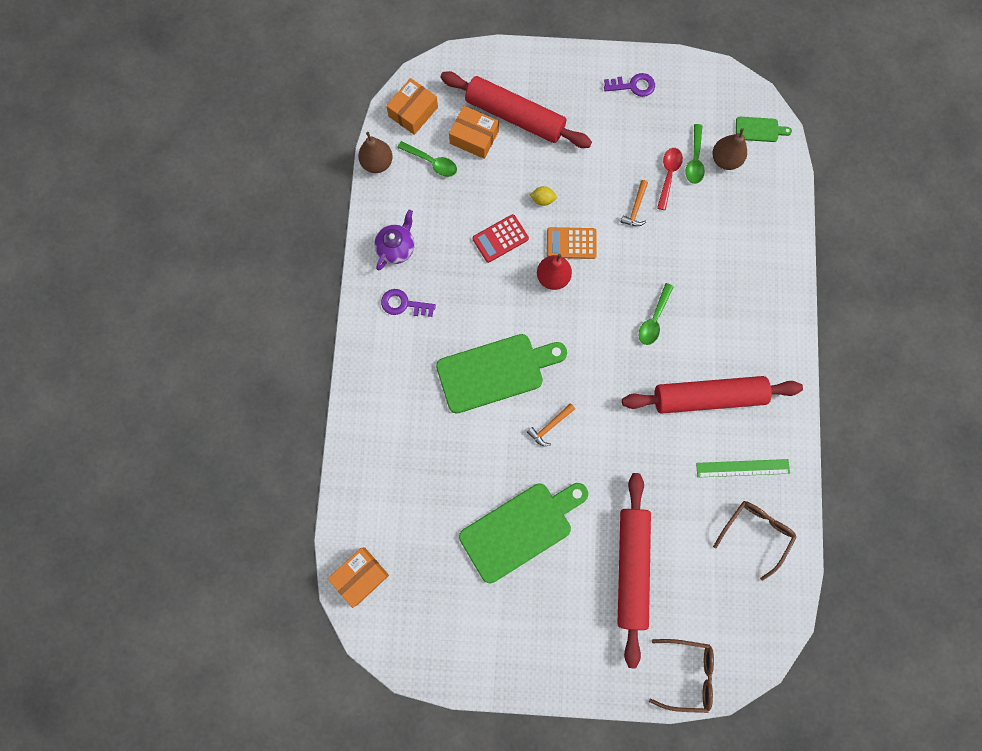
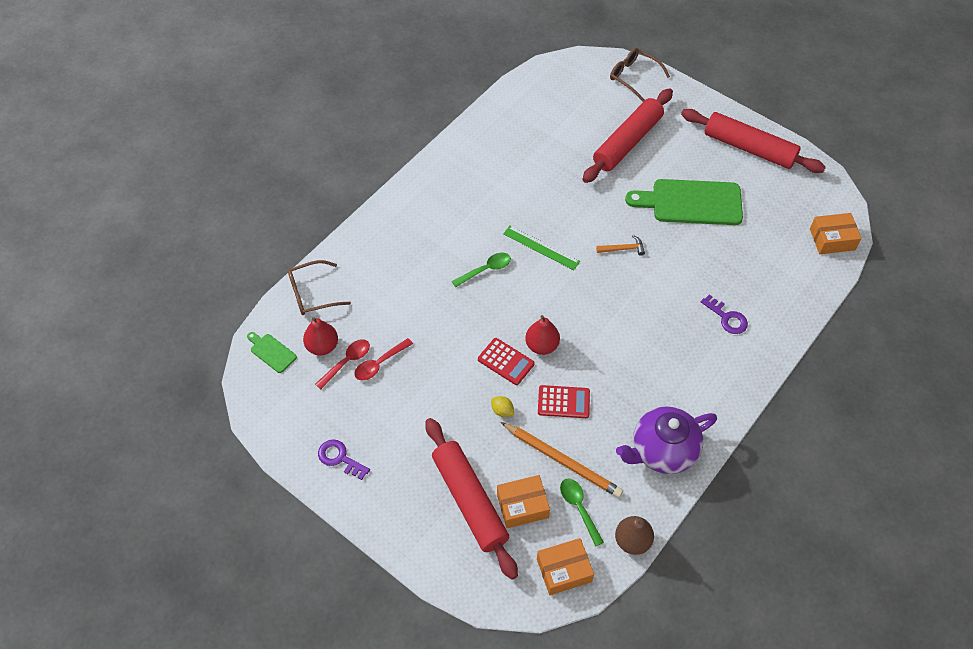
camera: 145 degrees left, 20 degrees down
purple teapot [375,210,414,270] -> purple teapot [616,406,717,474], size x1.63
purple key [381,289,436,317] -> purple key moved to [701,294,748,334]
green cutting board [436,334,567,413] -> none
orange box [449,106,499,159] -> orange box turned 75 degrees counterclockwise [497,475,550,528]
orange calculator [547,227,597,259] -> red calculator [478,338,535,385]
orange hammer [621,180,648,226] -> none
red rolling pin [622,376,803,414] -> red rolling pin moved to [681,109,826,173]
green spoon [685,124,705,184] -> red spoon [315,339,370,389]
green ruler [696,459,790,478] -> green ruler moved to [503,226,580,270]
brown pear [712,128,747,170] -> red pear [303,317,338,355]
brown glasses [713,501,796,581] -> brown glasses moved to [288,260,351,315]
none -> orange pencil [501,422,623,498]

